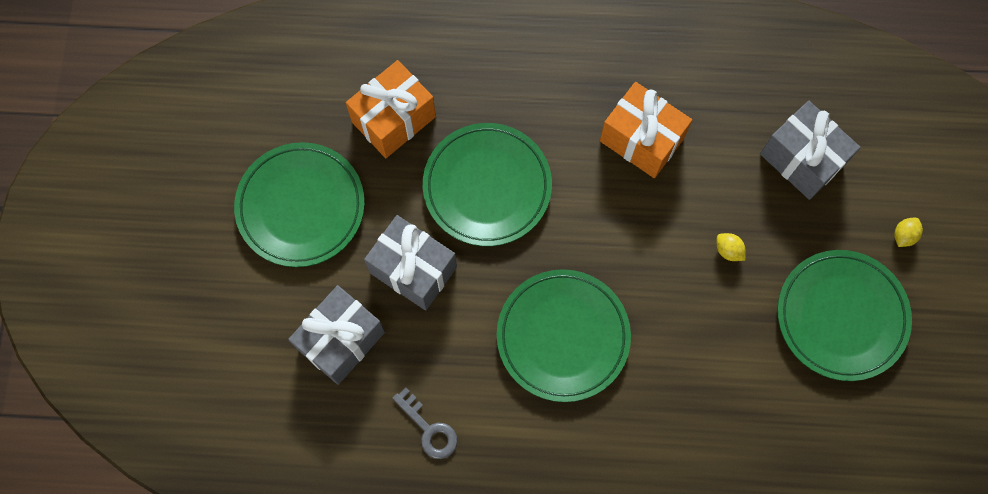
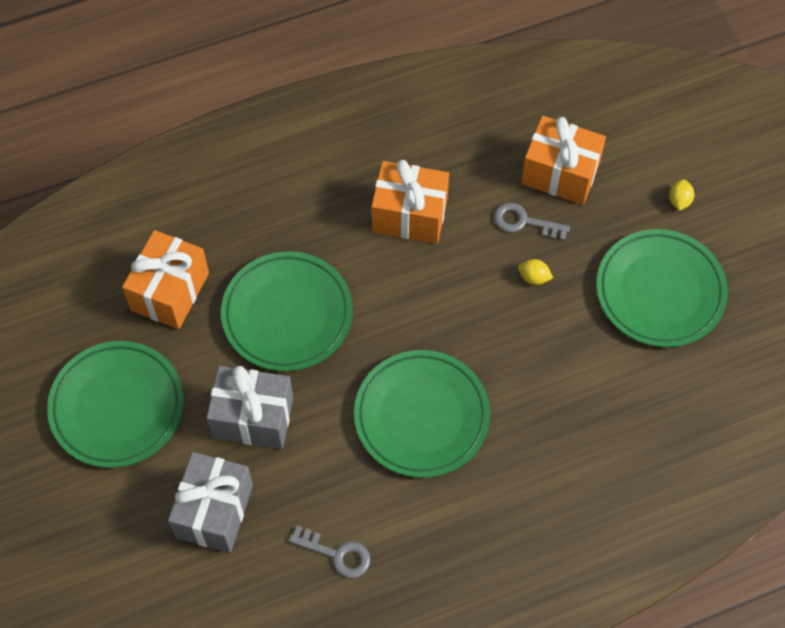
camera: 25 degrees left, 10 degrees down
grey gift [760,101,861,200] -> orange gift [521,116,606,205]
none -> grey key [494,202,570,241]

